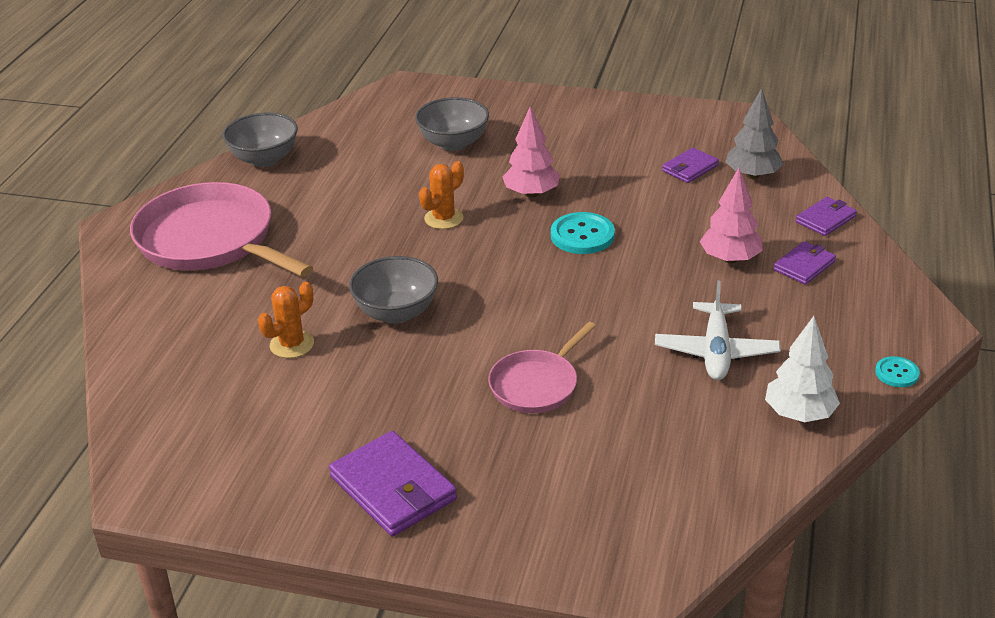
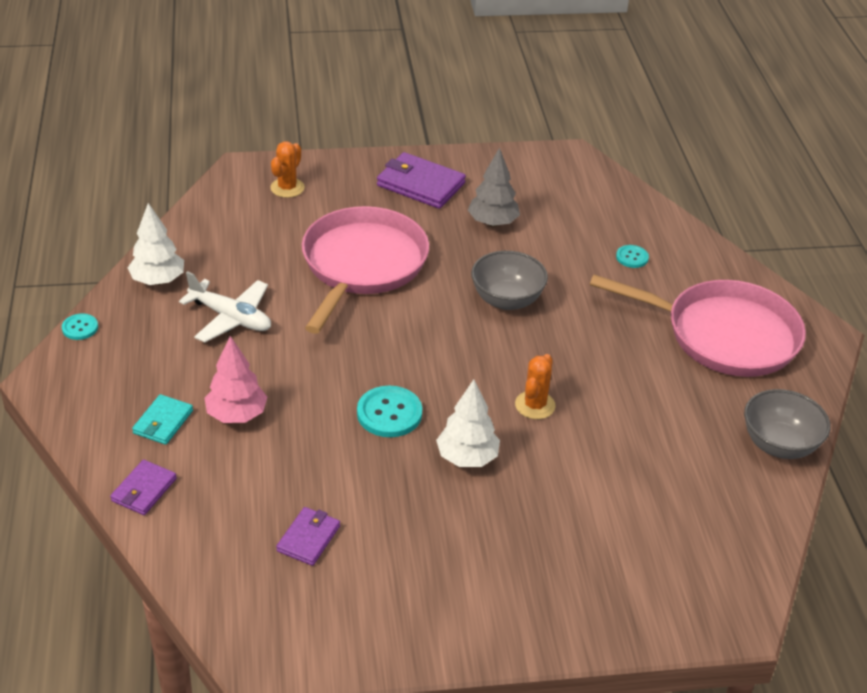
camera: 155 degrees right, 5 degrees up
orange cactus [258,282,314,358] -> orange cactus moved to [270,141,305,198]
grey bowl [415,97,489,151] -> none
pink pan [488,322,596,413] -> pink pan [302,206,429,334], size x1.85
pink tree [503,106,560,198] -> white tree [436,380,500,467]
white plane [655,281,781,380] -> white plane turned 135 degrees clockwise [179,271,271,343]
grey tree [725,88,783,179] -> grey tree moved to [468,148,520,227]
purple wallet [773,241,836,285] -> turquoise wallet [132,394,193,445]
none -> turquoise button [616,245,649,268]

